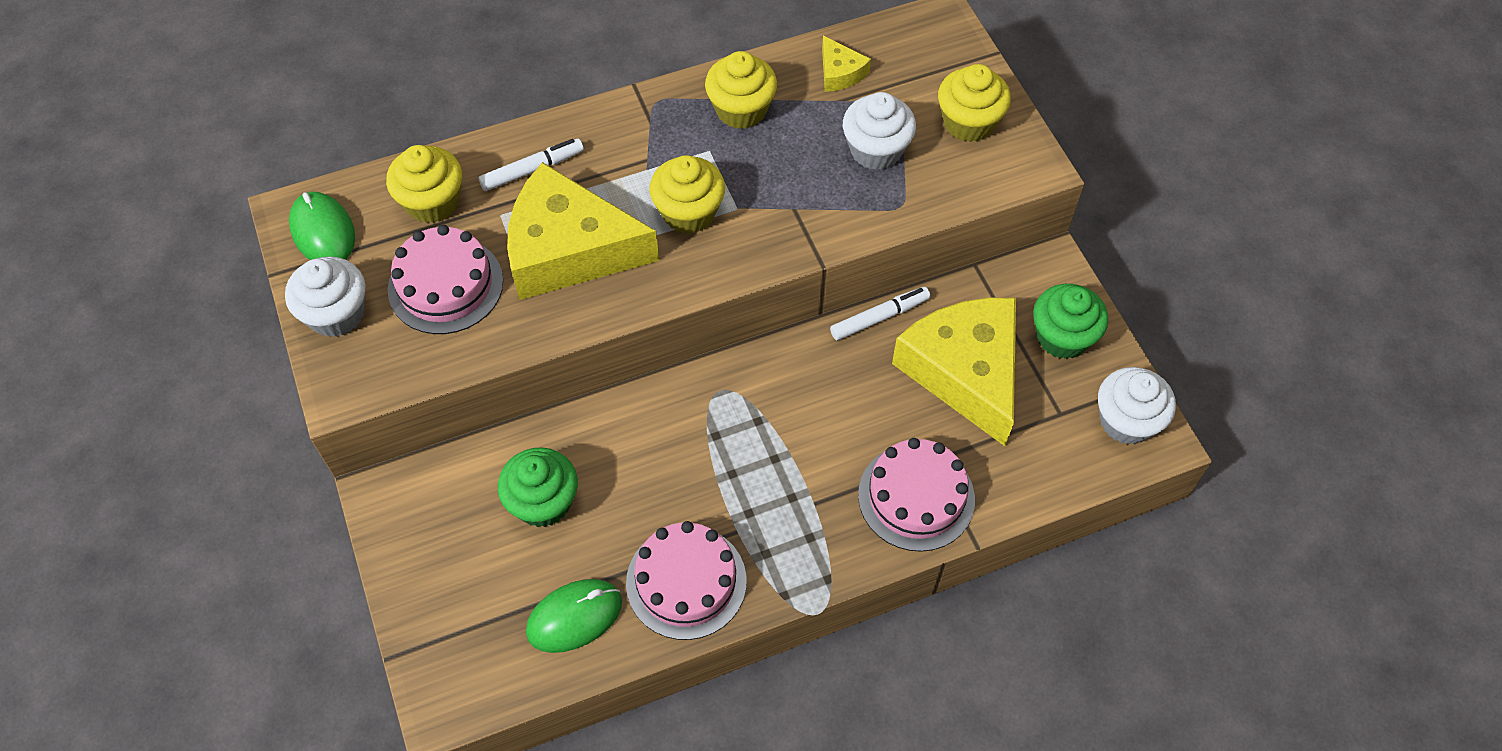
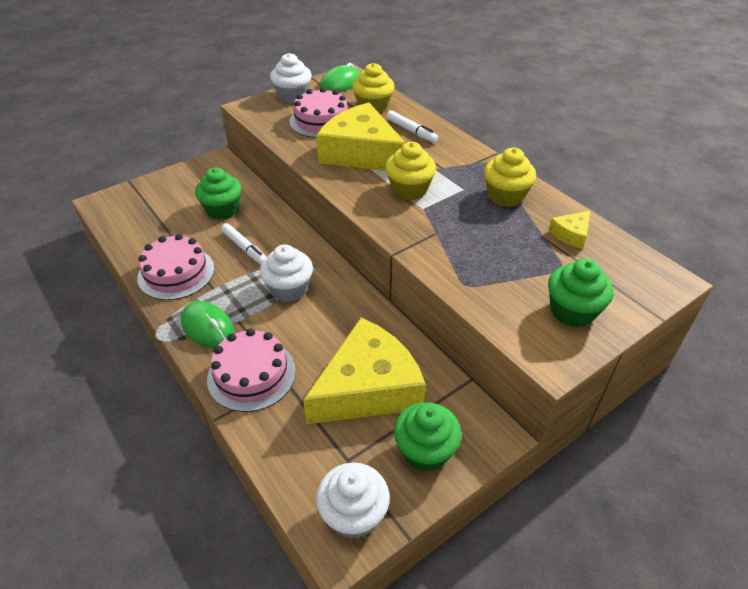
camera: 75 degrees right, 15 degrees down
yellow cheese [507,162,659,300] -> yellow cheese turned 45 degrees counterclockwise [316,103,406,171]
green mouse [526,579,622,653] -> green mouse moved to [181,301,234,348]
white marker [830,287,930,340] -> white marker moved to [221,223,266,265]
white cupcake [843,92,916,170] -> white cupcake moved to [260,244,313,302]
yellow cupcake [938,64,1011,142] -> green cupcake [548,259,613,328]

